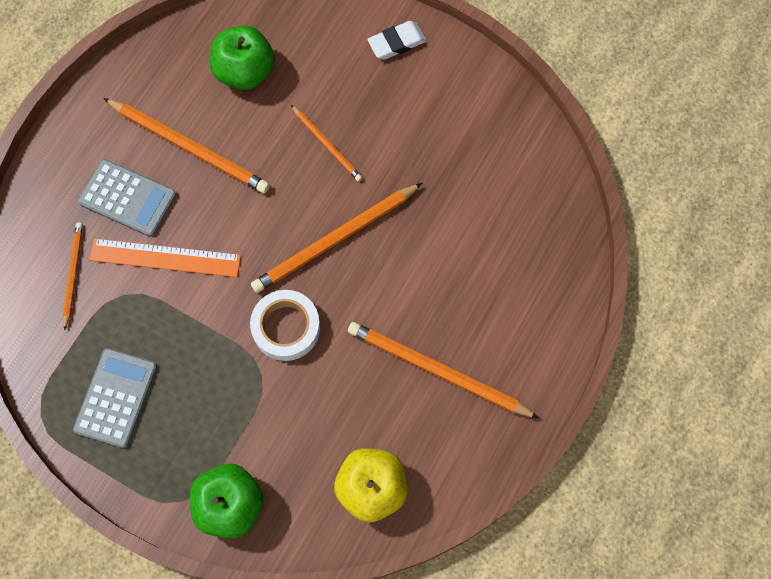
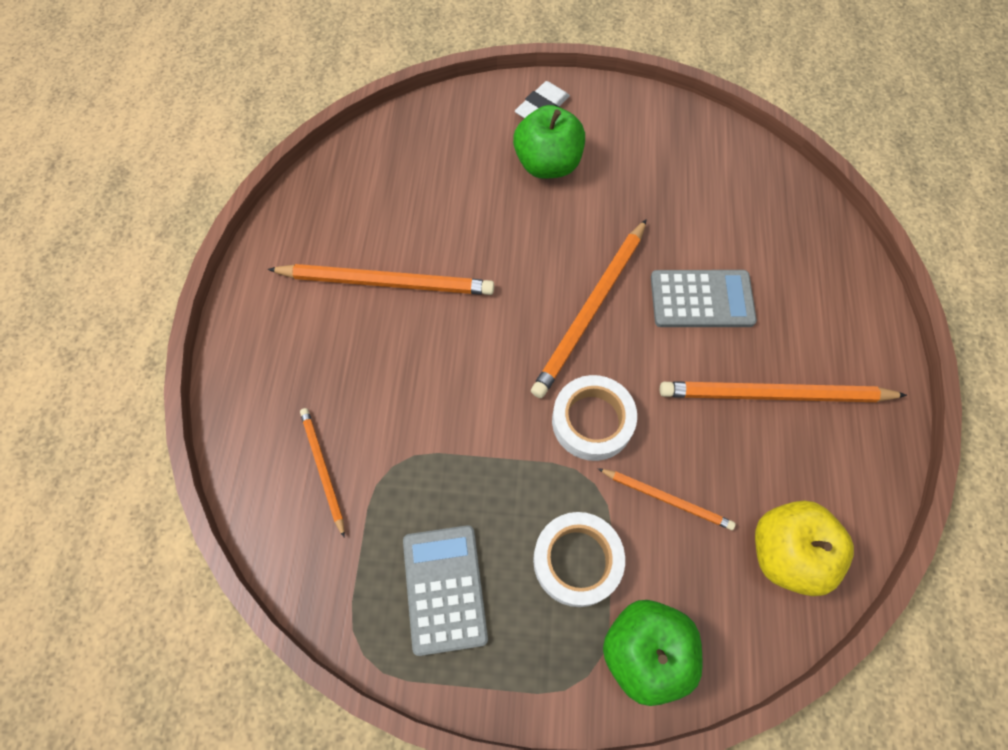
camera: 25 degrees left, 5 degrees down
grey calculator [78,159,176,237] -> grey calculator moved to [651,270,757,327]
orange ruler [90,238,241,277] -> none
green apple [210,25,275,90] -> green apple moved to [513,105,585,179]
orange pencil [291,105,362,181] -> orange pencil moved to [598,468,736,530]
none -> white tape [533,512,625,607]

